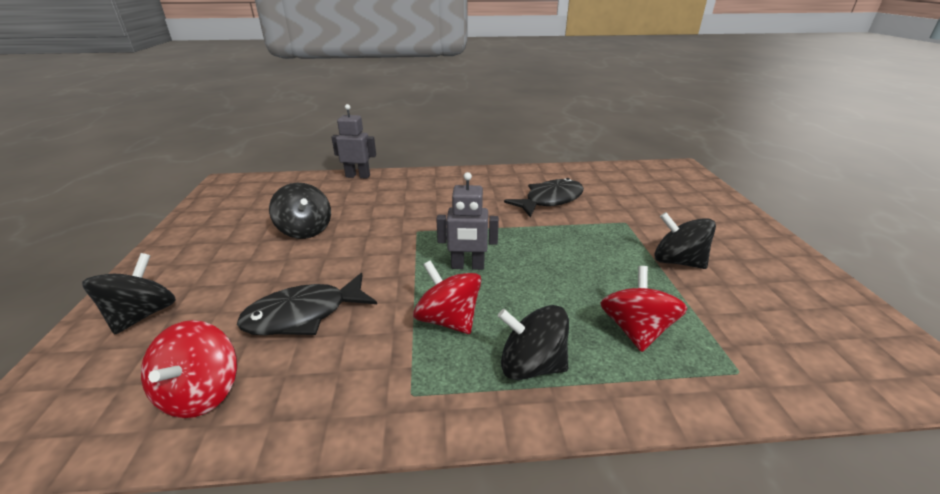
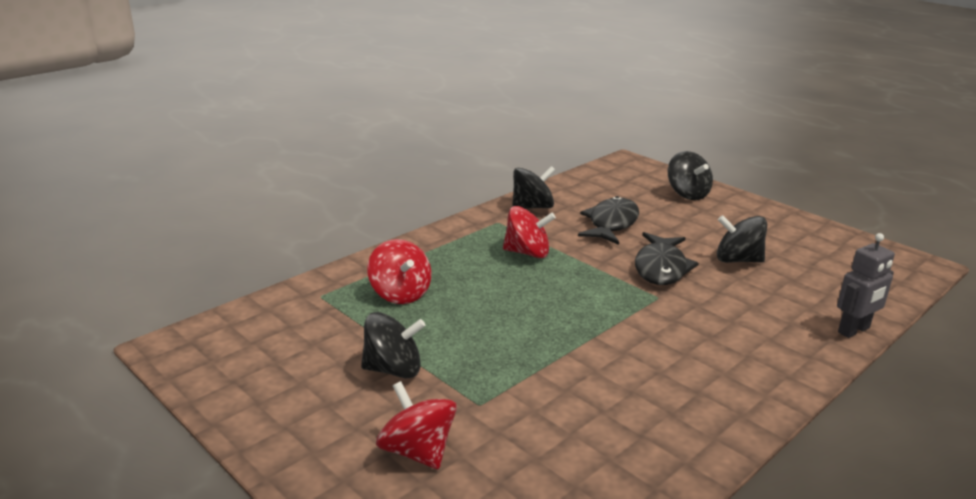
camera: 140 degrees right, 5 degrees down
red spinning top [141,320,237,418] -> red spinning top moved to [376,381,457,469]
grey robot [436,172,499,270] -> none
black spinning top [498,305,569,380] -> black spinning top moved to [512,166,555,209]
black fish [504,178,584,217] -> black fish moved to [635,232,699,285]

